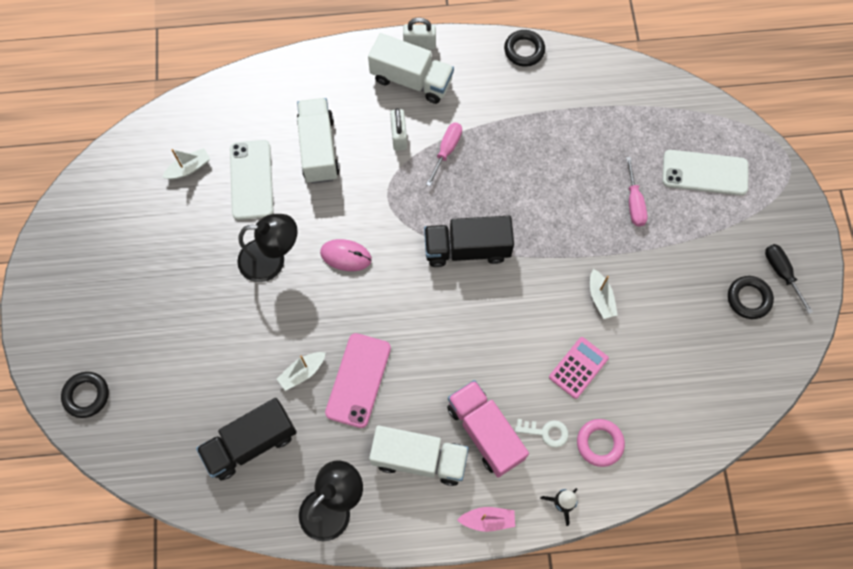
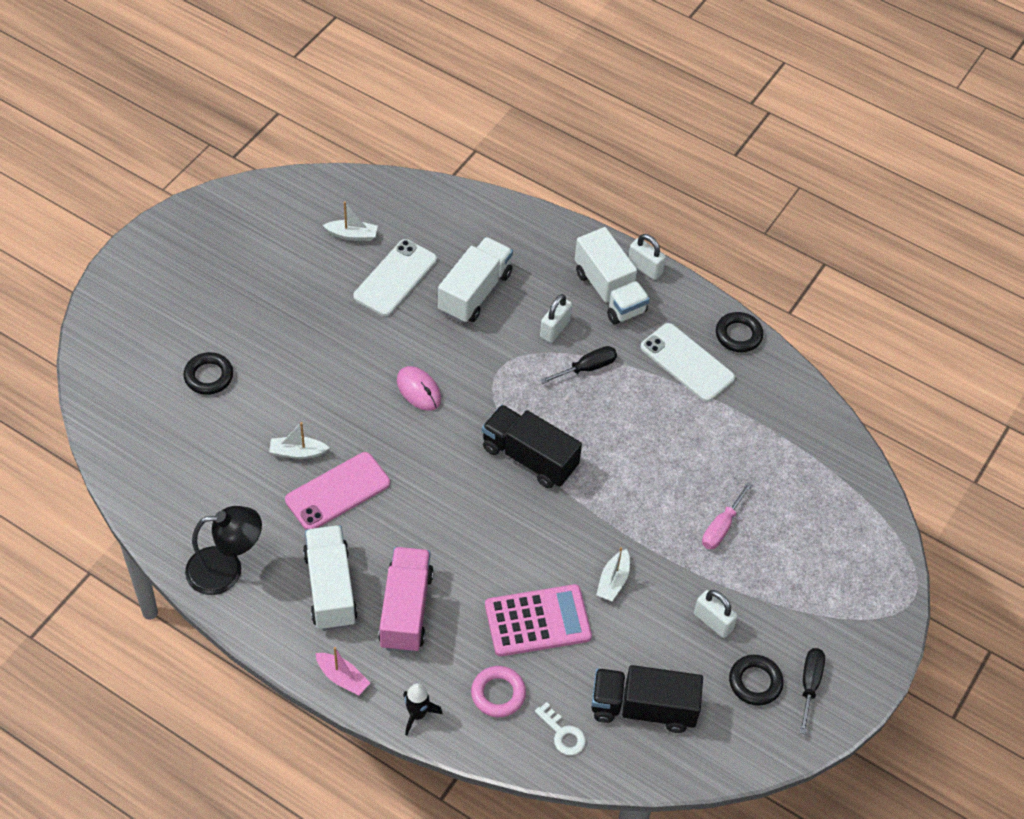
camera: 35 degrees right, 15 degrees down
black ring [61,372,109,418] -> black ring moved to [183,352,233,395]
black truck [196,398,297,480] -> black truck moved to [591,665,703,733]
black lamp [237,214,298,282] -> none
white truck [369,425,469,486] -> white truck turned 150 degrees counterclockwise [303,525,358,631]
pink screwdriver [426,123,462,186] -> black screwdriver [540,346,617,384]
white key [515,419,569,448] -> white key moved to [535,702,586,755]
pink calculator [549,337,609,399] -> pink calculator [485,584,592,657], size x1.53
white phone [662,150,749,195] -> white phone moved to [640,323,735,402]
none -> white padlock [694,590,738,638]

